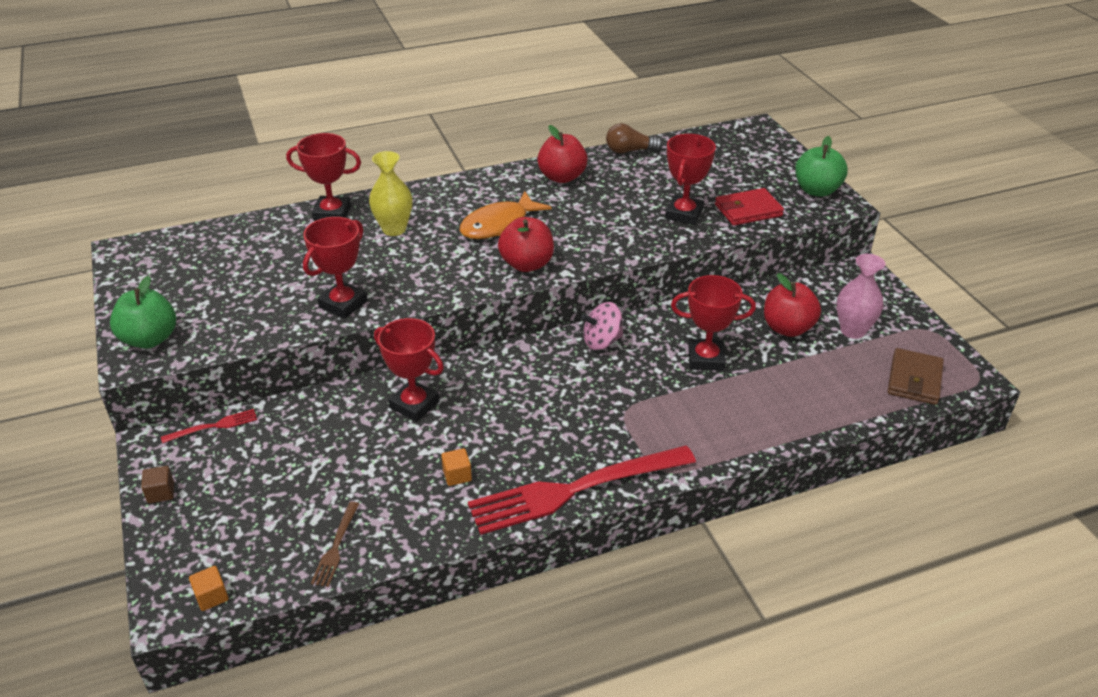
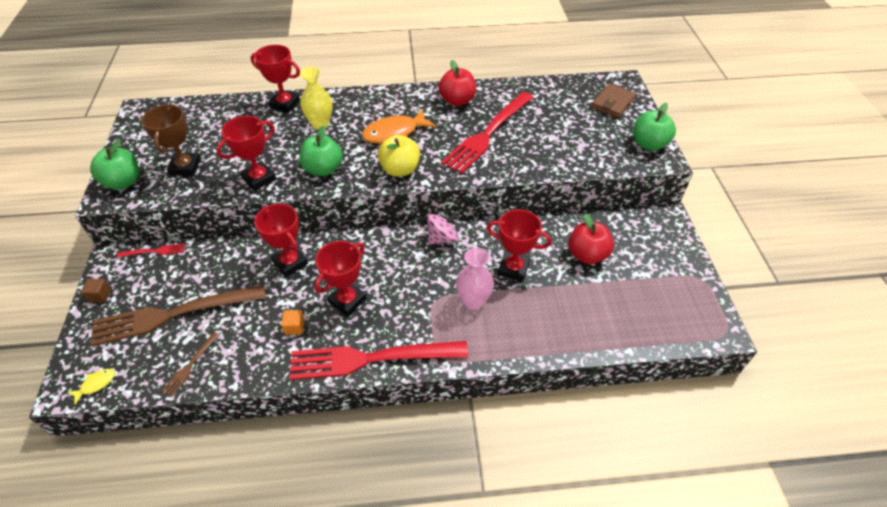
camera: 15 degrees right, 10 degrees up
orange cube [189,566,229,611] -> yellow fish [68,369,115,405]
red apple [498,217,554,272] -> yellow apple [377,135,420,177]
pink spinning top [581,302,623,350] -> pink spinning top turned 150 degrees clockwise [427,211,458,245]
brown light bulb [606,123,663,153] -> none
red trophy [665,134,716,225] -> red trophy moved to [314,241,366,316]
red wallet [715,188,784,226] -> none
pink vase [837,254,885,339] -> pink vase moved to [456,247,494,310]
brown wallet [888,348,944,405] -> brown wallet moved to [591,84,636,118]
none -> brown fork [91,284,266,346]
none -> brown trophy [141,104,201,175]
none -> green apple [299,125,343,176]
none -> red fork [441,92,534,174]

